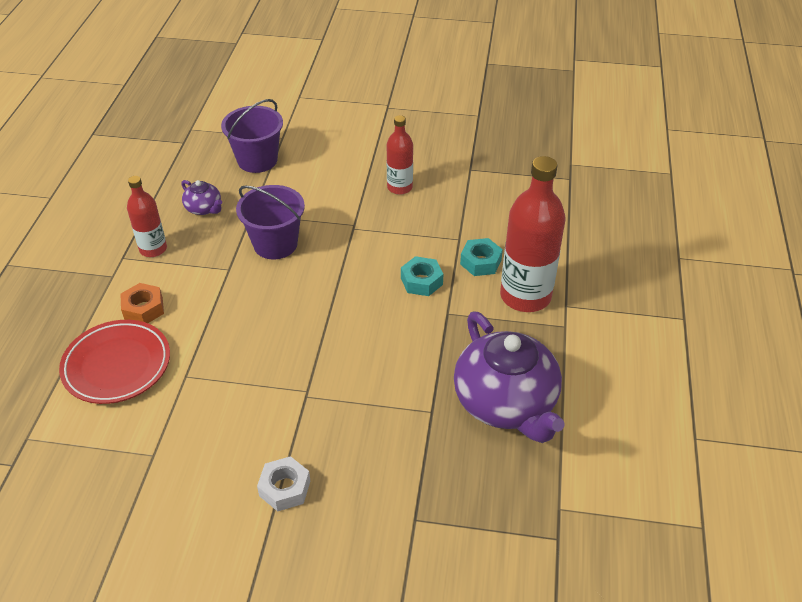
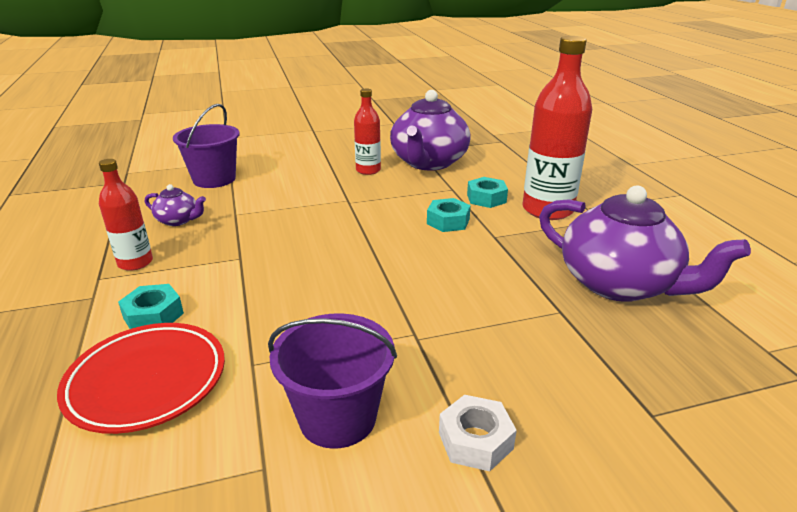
camera: 25 degrees left, 15 degrees down
orange nut [120,283,164,323] -> turquoise nut [118,284,184,329]
purple bucket [236,185,305,259] -> purple bucket moved to [268,313,397,449]
none -> purple teapot [390,90,471,170]

